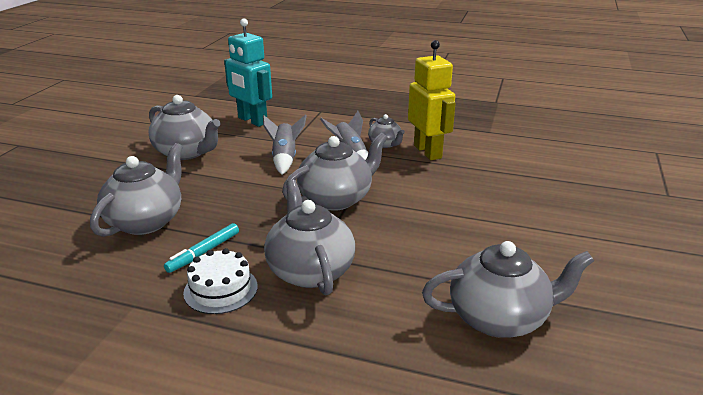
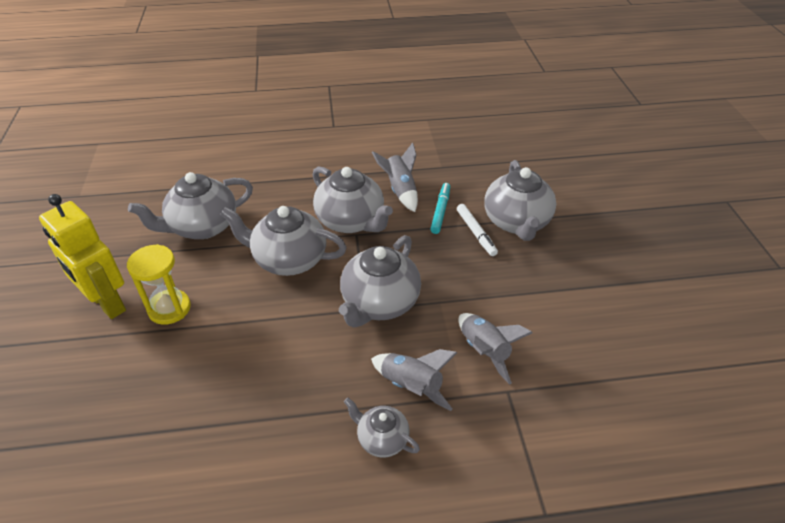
camera: 155 degrees right, 15 degrees up
grey teapot [148,95,220,160] -> grey teapot moved to [220,206,347,276]
white cake [183,248,258,314] -> grey rocket [372,142,418,212]
turquoise robot [224,18,272,127] -> none
yellow robot [408,40,455,160] -> yellow robot moved to [39,194,126,319]
none -> yellow hourglass [127,244,191,325]
none -> white marker [457,204,498,256]

